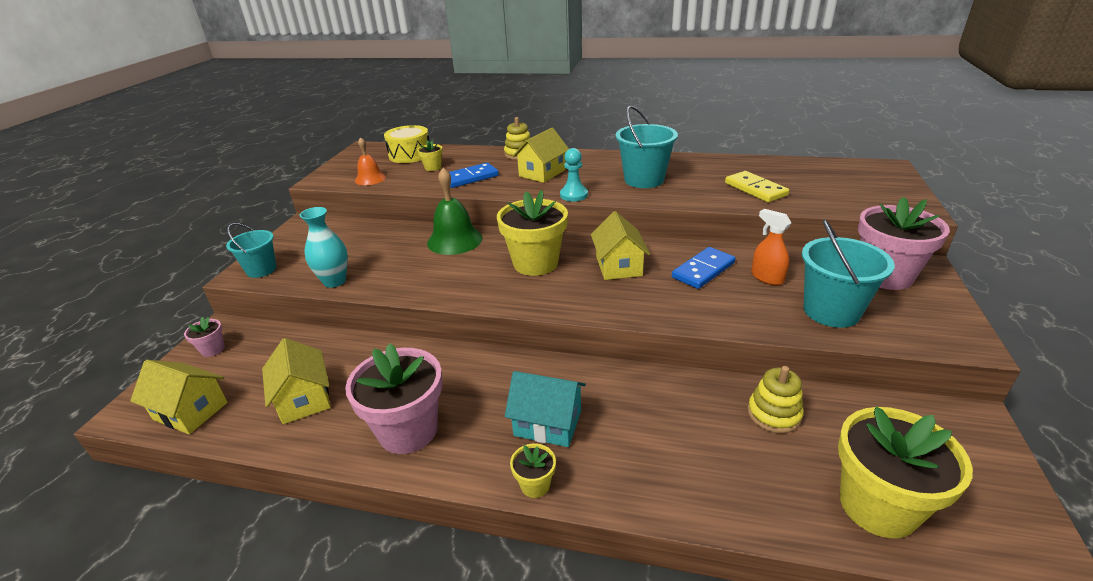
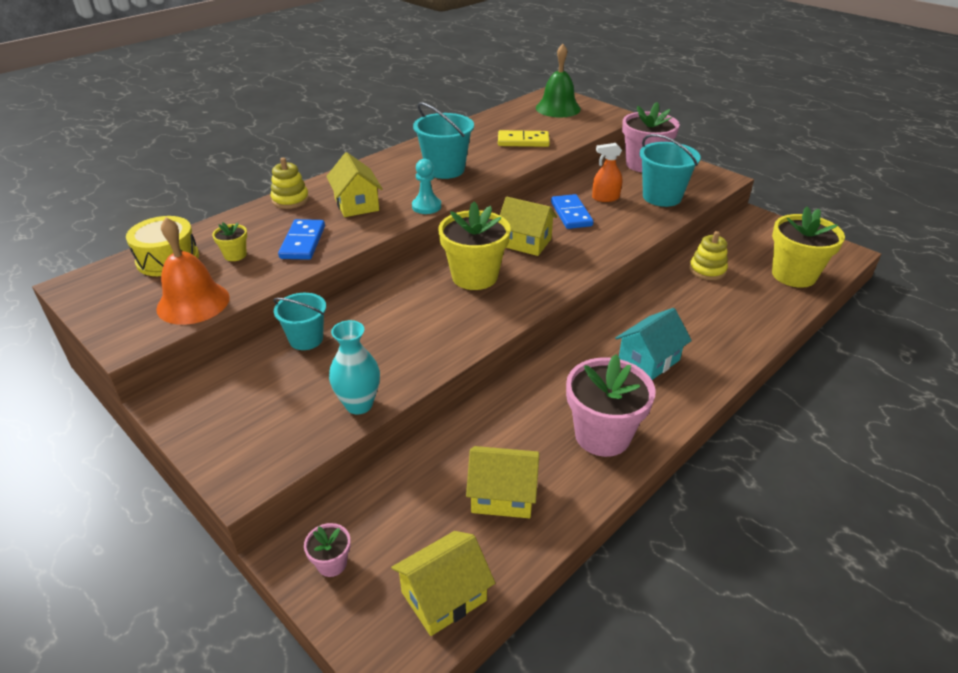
camera: 60 degrees left, 5 degrees up
turquoise bucket [226,223,277,278] -> turquoise bucket moved to [273,293,326,350]
orange bell [355,137,386,185] -> orange bell [156,217,230,325], size x1.62
green bell [427,168,483,255] -> green bell moved to [536,44,581,118]
yellow flower pot [510,444,556,498] -> none

